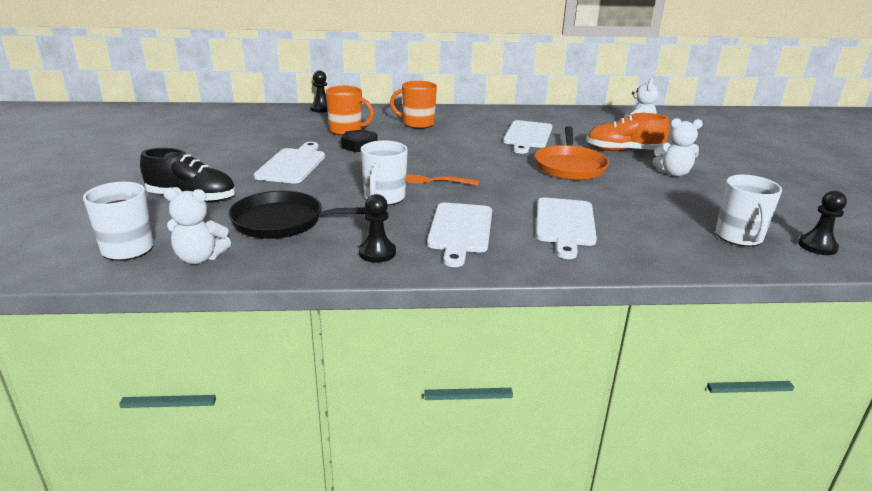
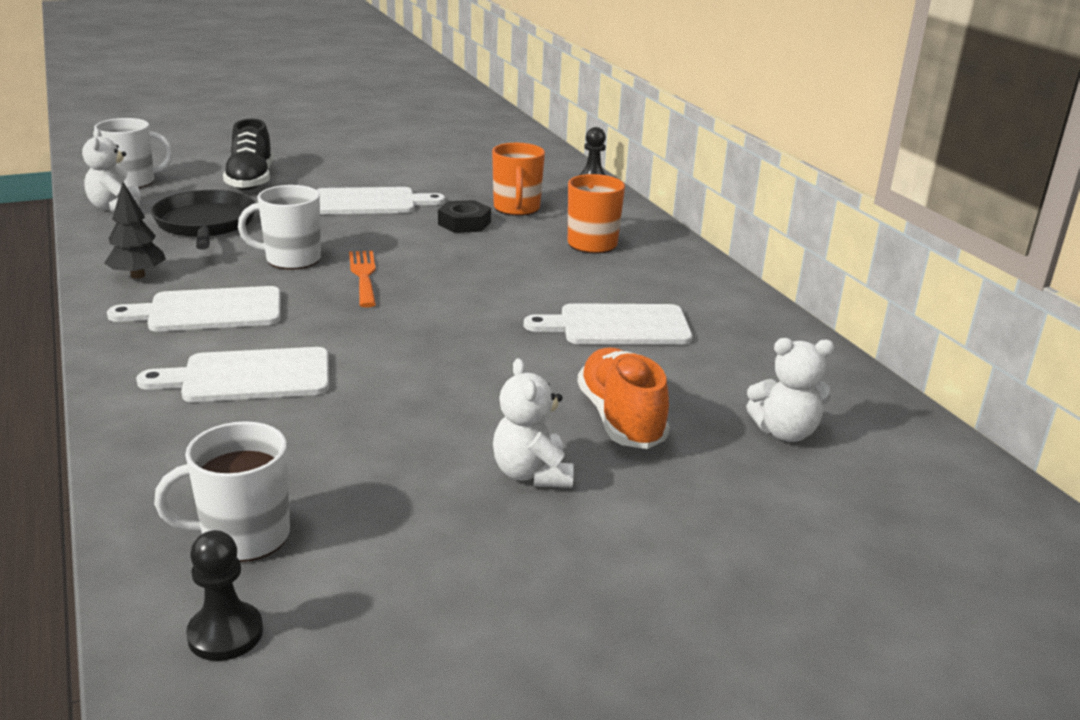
camera: 70 degrees right, 0 degrees up
black pawn [359,194,396,263] -> black tree [104,182,166,279]
orange pan [534,126,609,180] -> none

